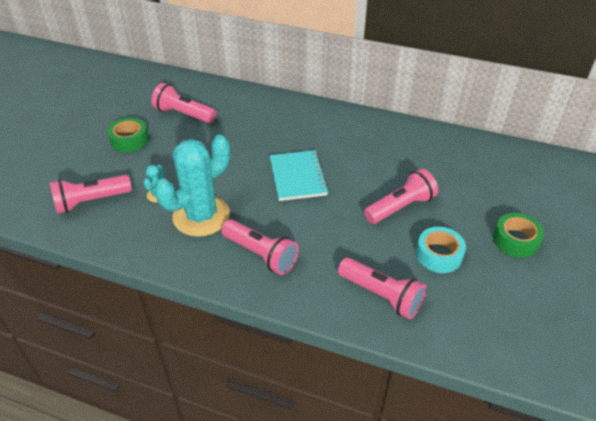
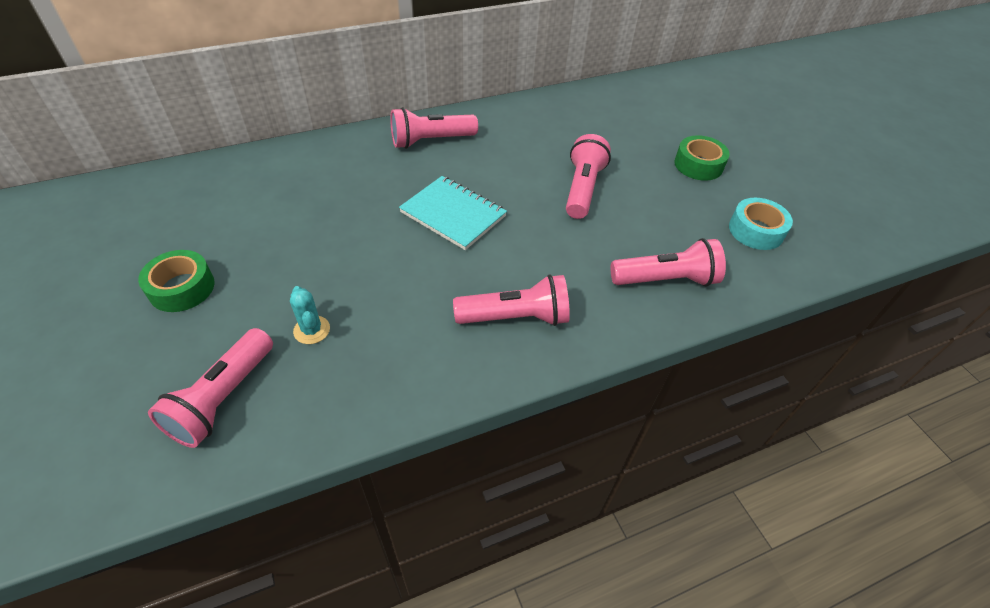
camera: 45 degrees left, 5 degrees up
pink flashlight [151,83,216,123] -> pink flashlight moved to [390,107,478,149]
turquoise cactus [154,135,230,237] -> none
turquoise tape [416,227,466,273] -> turquoise tape moved to [729,198,793,250]

